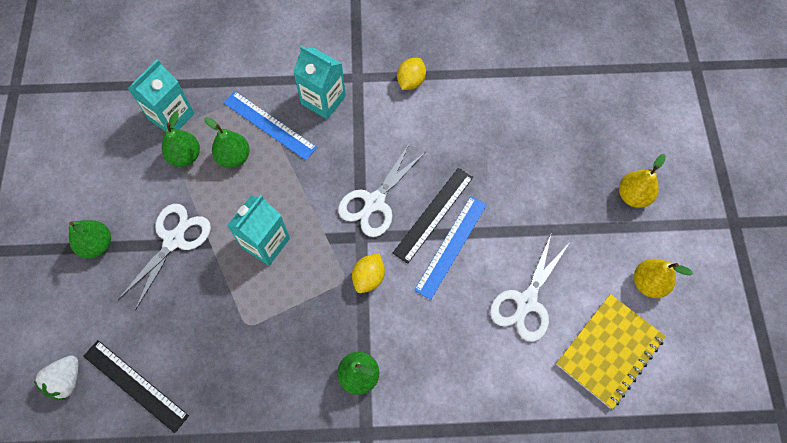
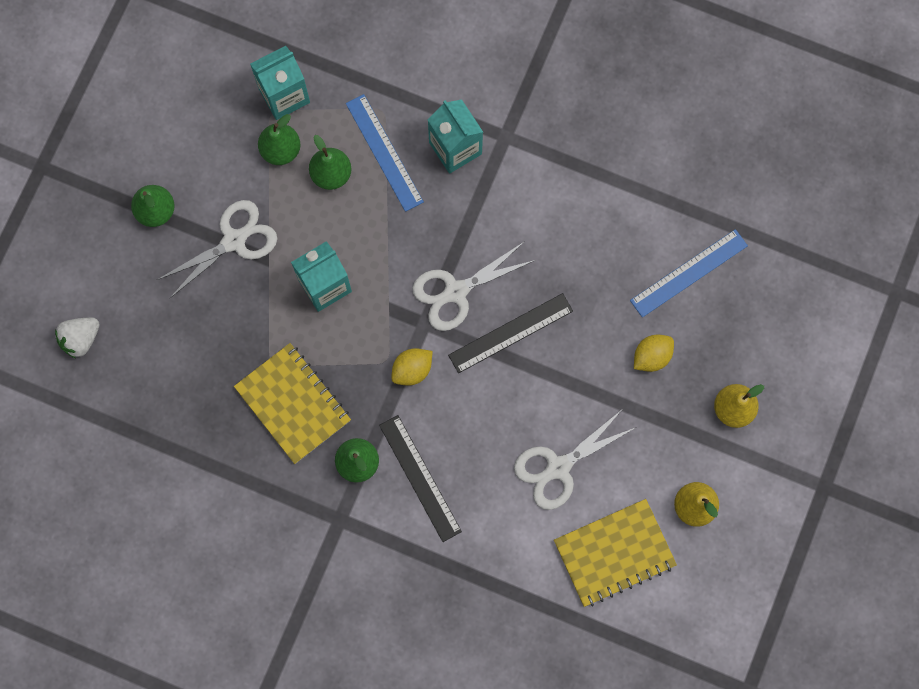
camera: 25 degrees right, 10 degrees up
black ruler [83,340,189,433] -> black ruler moved to [379,415,462,542]
yellow lemon [397,58,426,90] -> yellow lemon moved to [634,335,674,372]
blue ruler [414,196,487,300] -> blue ruler moved to [630,229,748,317]
none -> yellow notebook [234,343,351,464]

